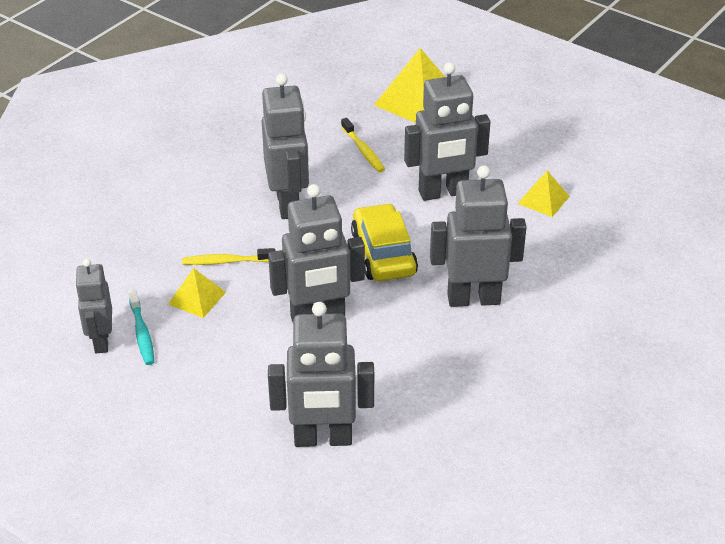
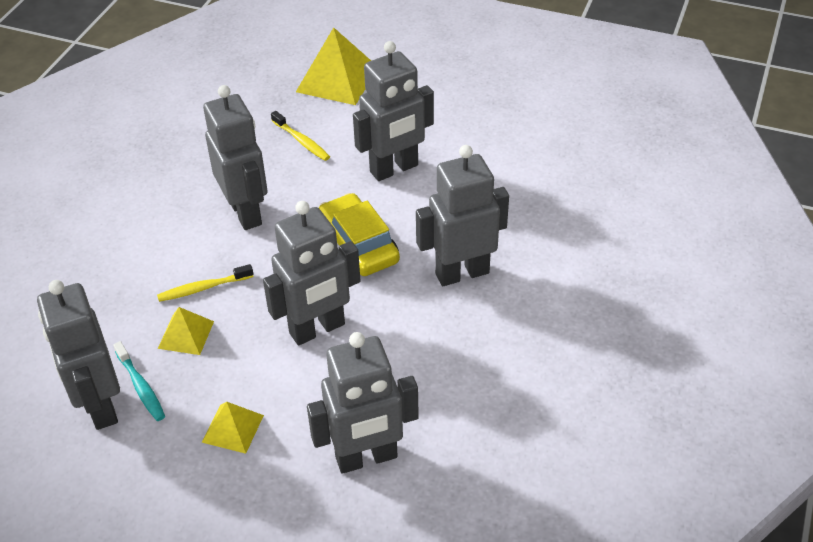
camera: 15 degrees left, 5 degrees up
grey robot [75,259,112,353] -> grey robot [37,280,120,430], size x1.58
yellow pyramid [518,171,570,217] -> yellow pyramid moved to [202,402,264,454]

